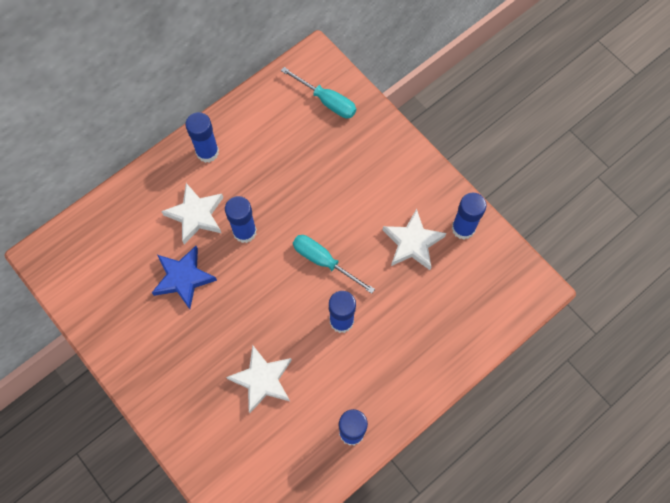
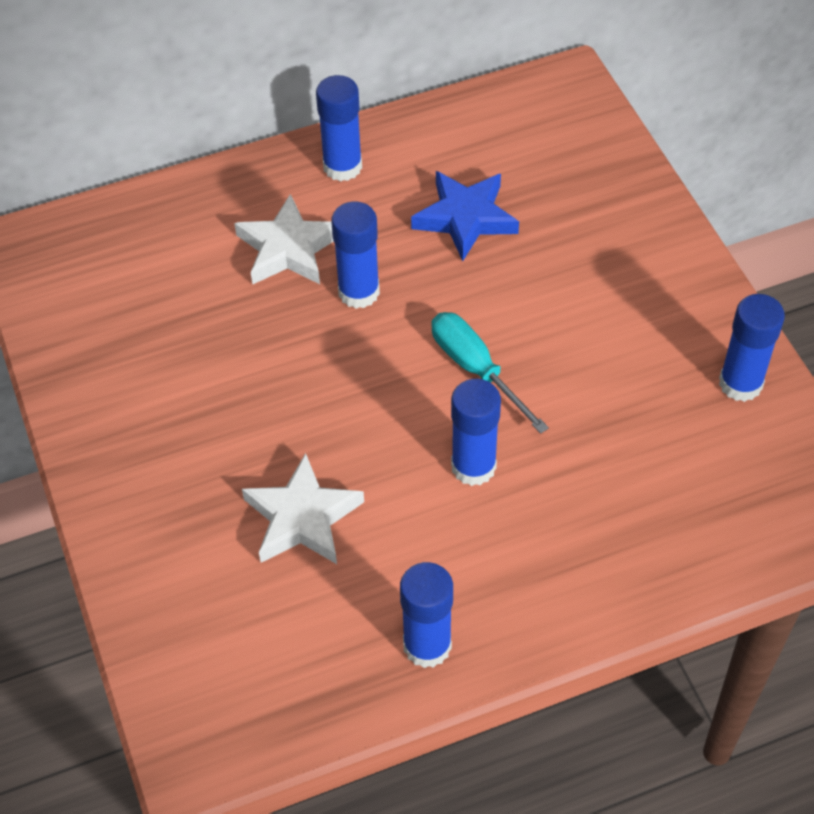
camera: 20 degrees right, 15 degrees down
blue star [152,246,217,309] -> blue star moved to [411,171,519,261]
turquoise screwdriver [281,67,356,118] -> none
white star [383,209,446,270] -> none

